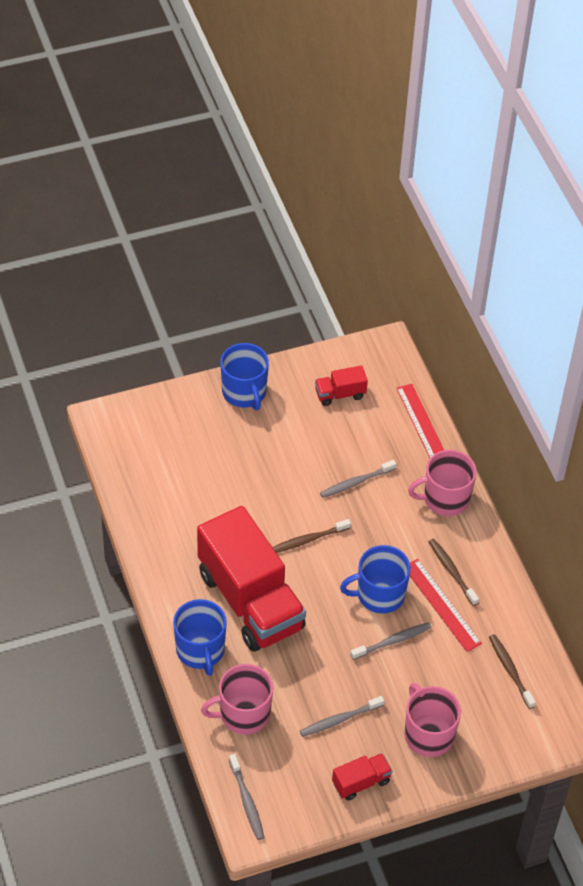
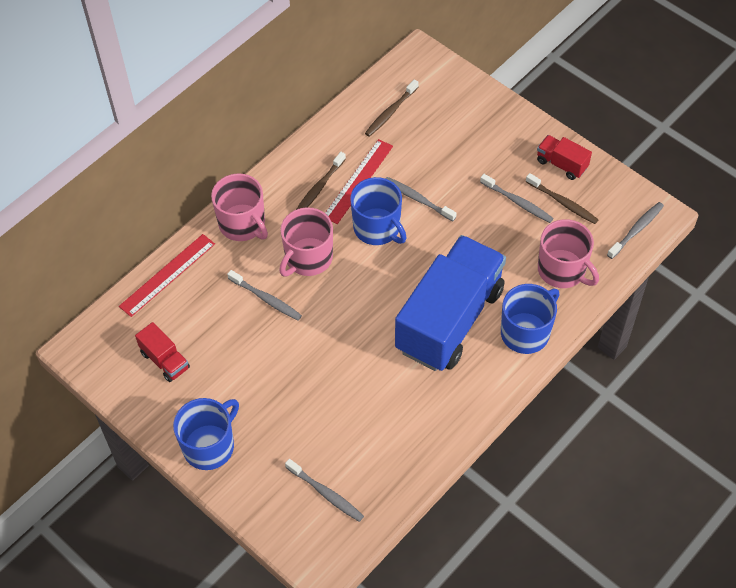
camera: 115 degrees left, 5 degrees up
red truck [197,506,306,652] -> blue truck [395,235,506,371]
brown toothbrush [272,519,351,553] -> brown toothbrush moved to [526,173,599,224]
pink mug [405,683,461,757] -> pink mug moved to [279,207,333,276]
none -> grey toothbrush [285,459,364,522]

